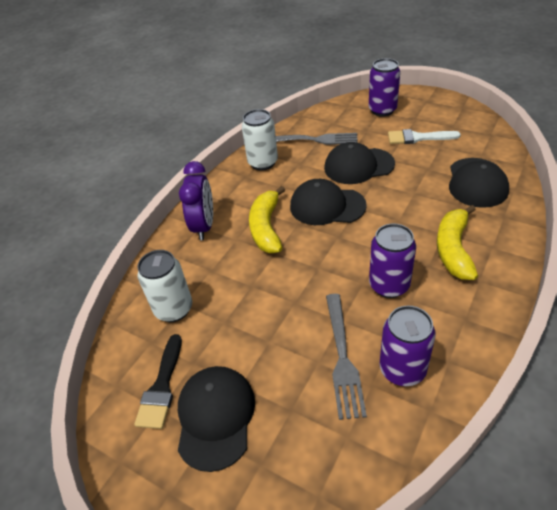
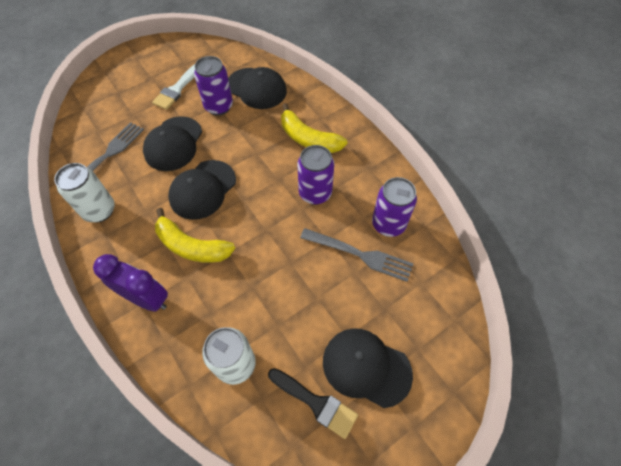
camera: 70 degrees left, 15 degrees up
purple can [369,58,400,116] -> purple can moved to [194,56,233,116]

